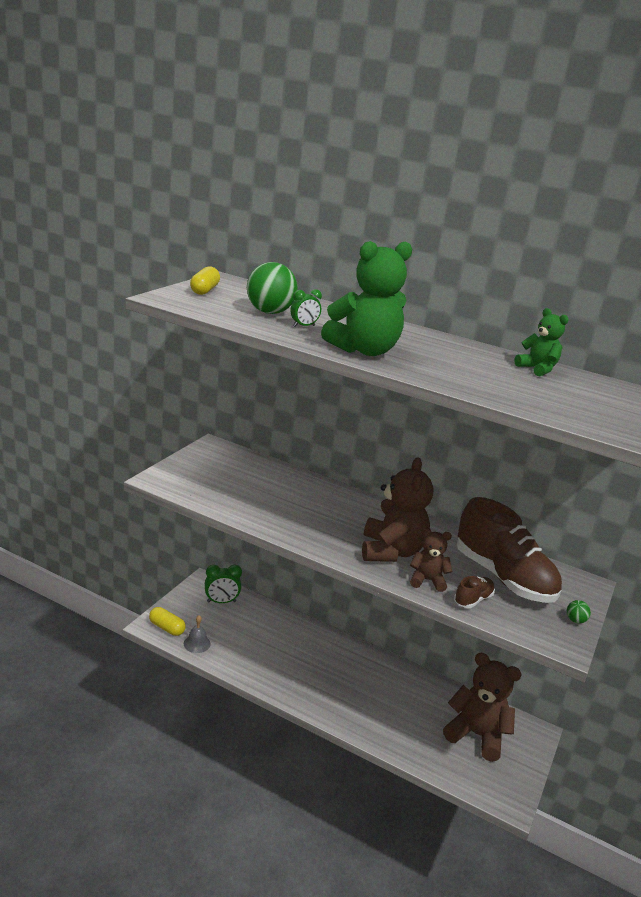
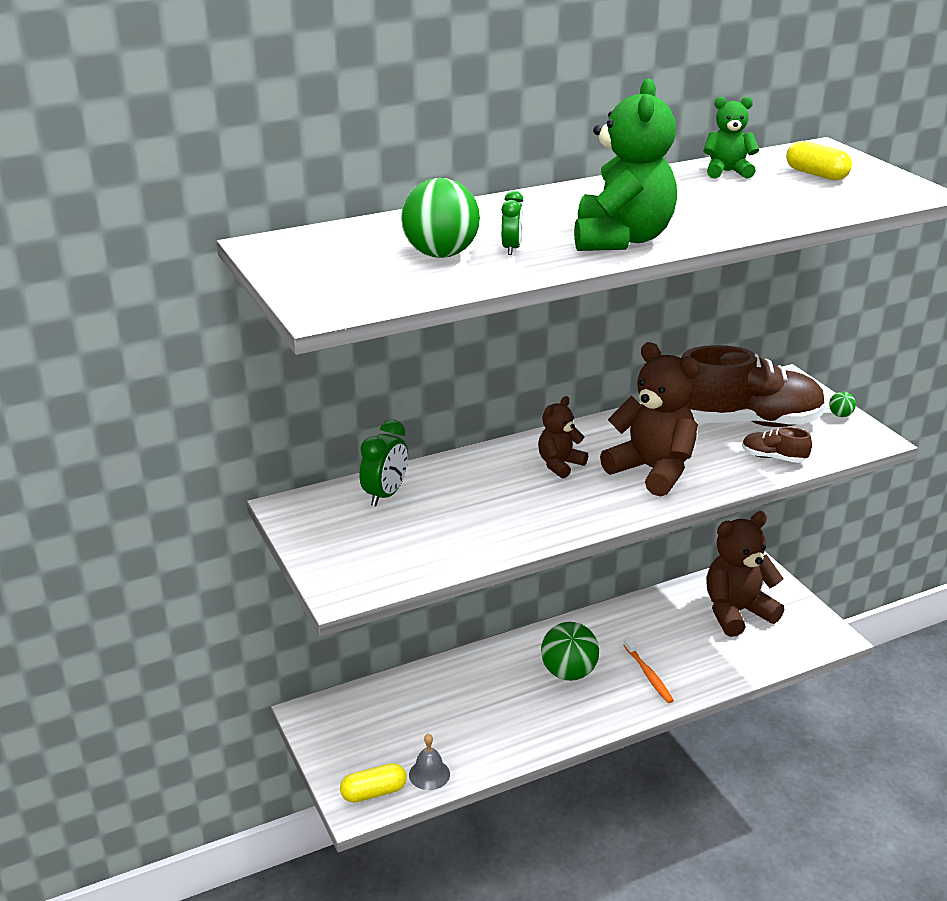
camera: 50 degrees left, 5 degrees up
yellow capsule [190,267,220,295] -> yellow capsule moved to [786,141,852,181]
green clock [205,565,242,603] -> green clock moved to [360,420,408,506]
brown teddy bear [410,529,452,592] -> brown teddy bear moved to [538,396,588,478]
brown shoe [454,576,495,608] -> brown shoe turned 60 degrees counterclockwise [742,427,812,463]
none -> green ball [541,622,599,681]
none -> orange toothbrush [623,637,674,703]

